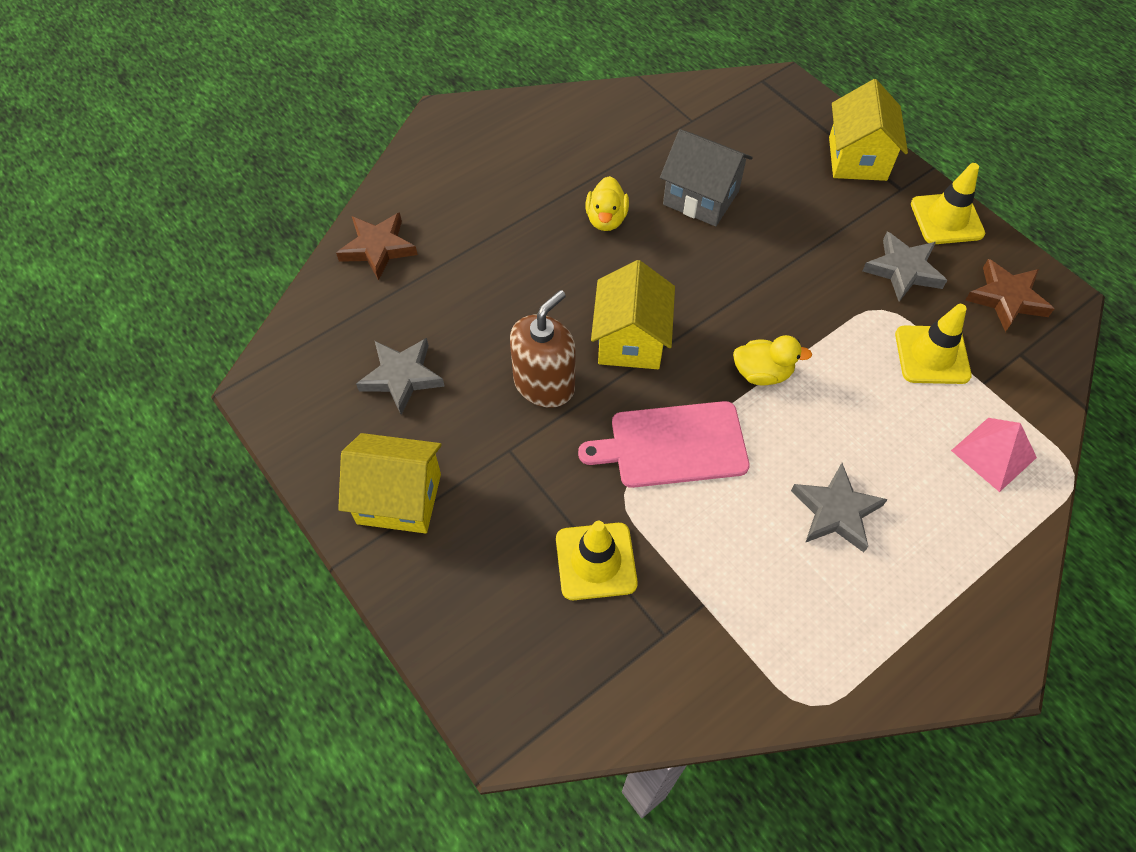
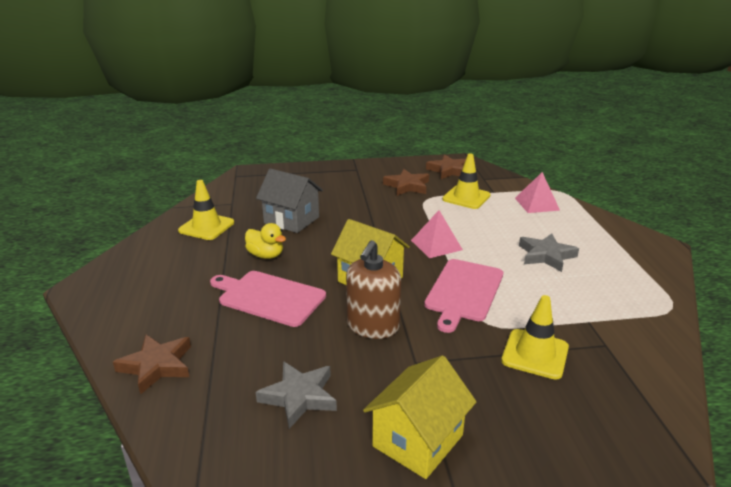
camera: 60 degrees left, 30 degrees down
brown soap dispenser [510,290,576,408] -> brown soap dispenser turned 135 degrees counterclockwise [346,240,401,339]
grey house [660,129,753,226] -> grey house turned 60 degrees clockwise [256,169,323,233]
yellow duck [733,335,812,385] -> pink pyramid [411,210,463,258]
yellow house [829,79,908,181] -> none
grey star [863,231,947,302] -> brown star [383,169,429,196]
yellow traffic cone [911,163,985,244] -> yellow traffic cone moved to [178,180,234,240]
none -> pink cutting board [210,271,326,327]

